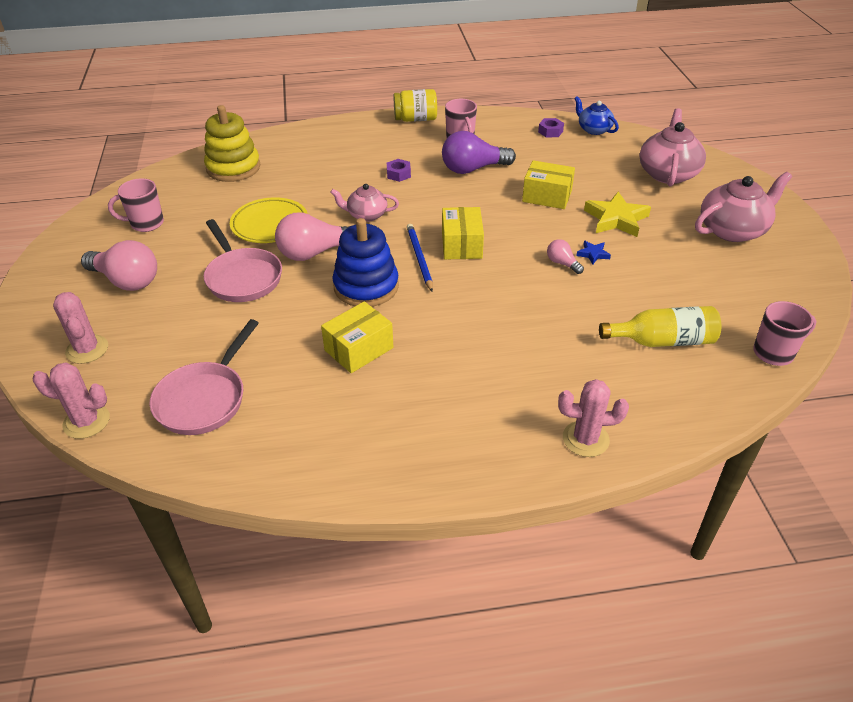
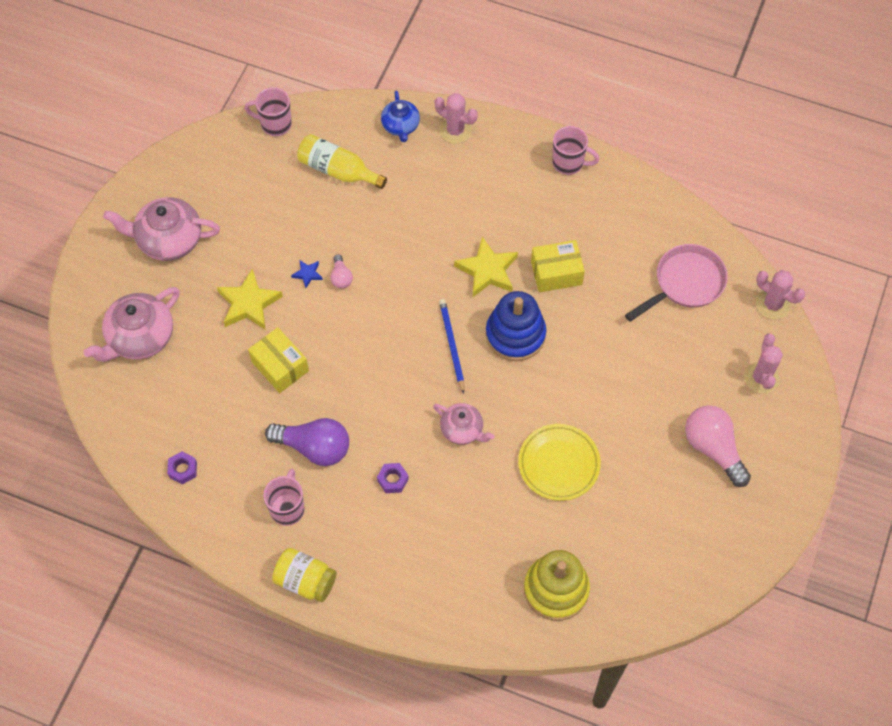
camera: 150 degrees left, 20 degrees up
pink mug [108,178,164,232] -> pink mug moved to [552,126,599,175]
pink pan [204,219,282,302] -> none
pink light bulb [275,212,350,261] -> none
blue pencil [407,224,433,292] -> blue pencil turned 150 degrees clockwise [439,299,464,394]
yellow box [442,207,484,260] -> none
blue teapot [574,96,619,135] -> blue teapot moved to [381,90,420,142]
none -> yellow star [454,237,518,297]

